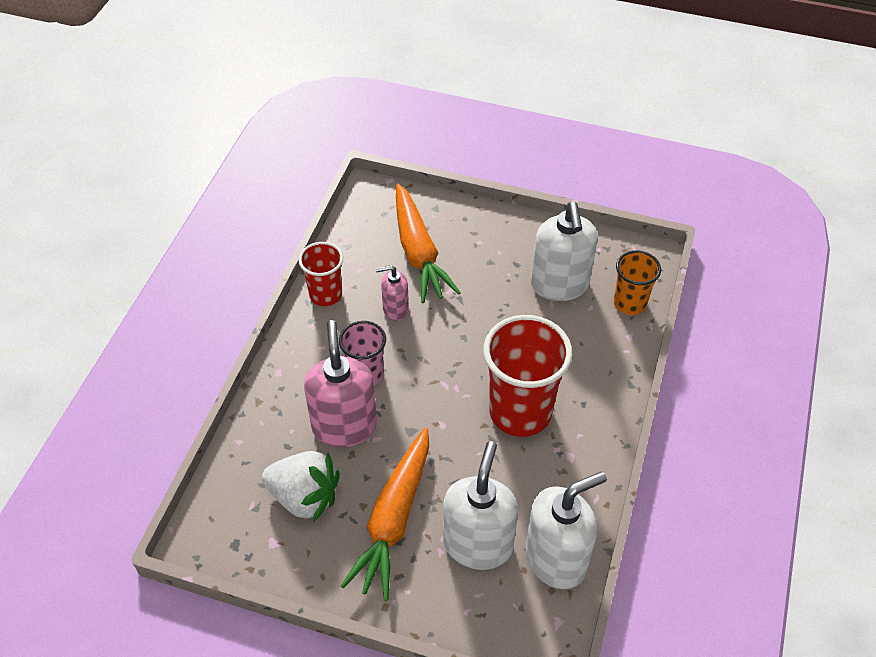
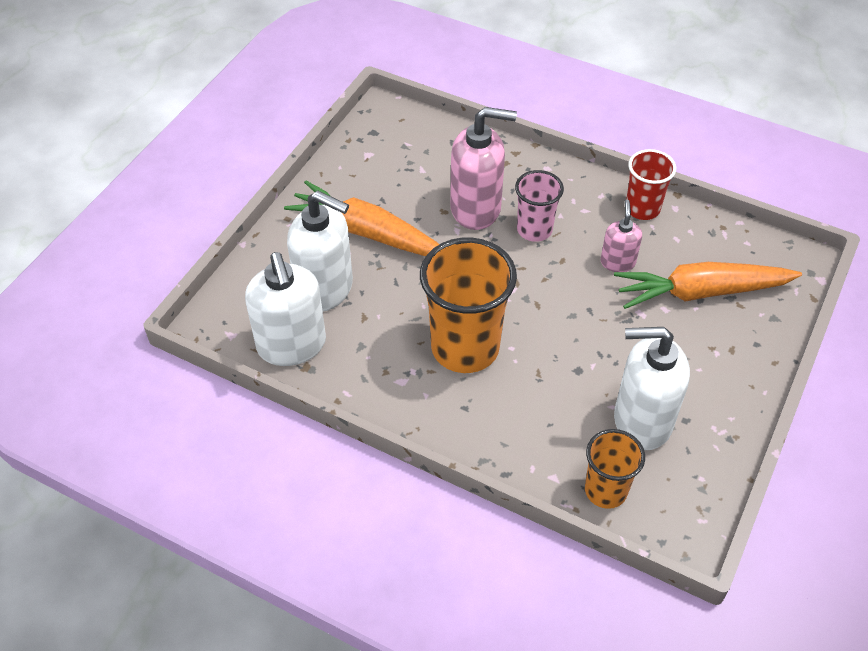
camera: 100 degrees right, 0 degrees up
white strawberry [262,451,340,523] -> none
red cup [483,315,572,437] -> orange cup [420,238,517,373]

